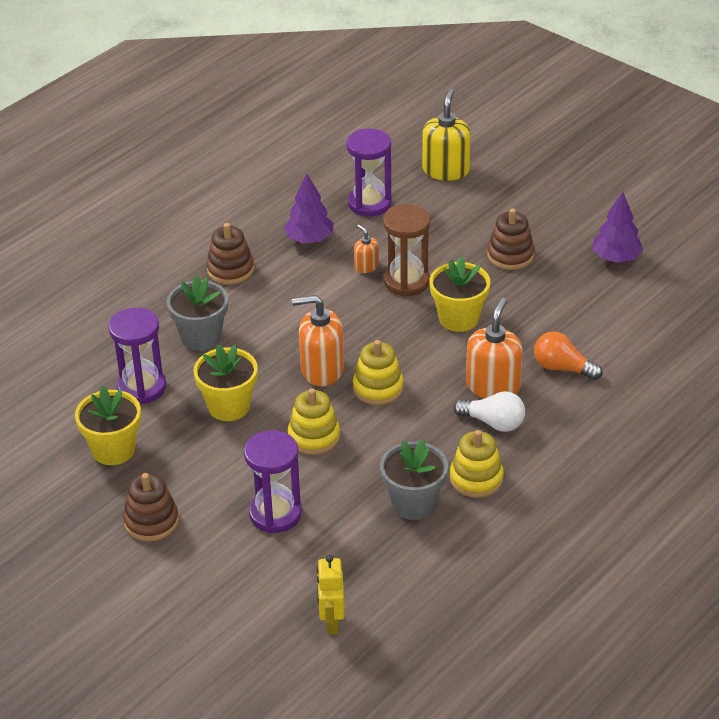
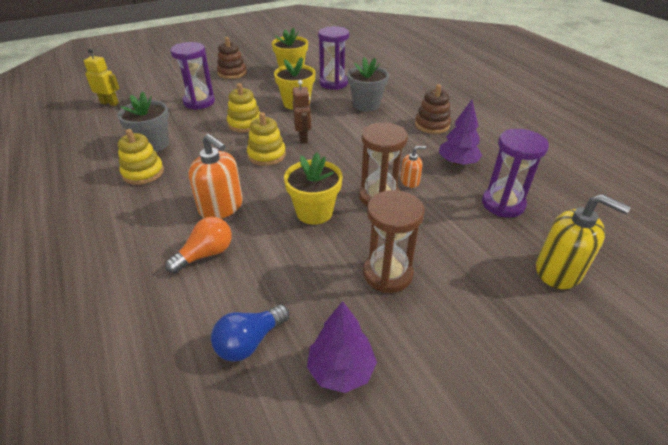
camera: 110 degrees right, 0 degrees up
orange soap dispenser [292,295,344,387] -> brown robot [293,80,311,144]
white light bulb [453,391,525,432] -> none
brown stacking toy [487,208,534,270] -> brown hourglass [363,190,425,293]
none -> blue light bulb [211,304,289,362]

